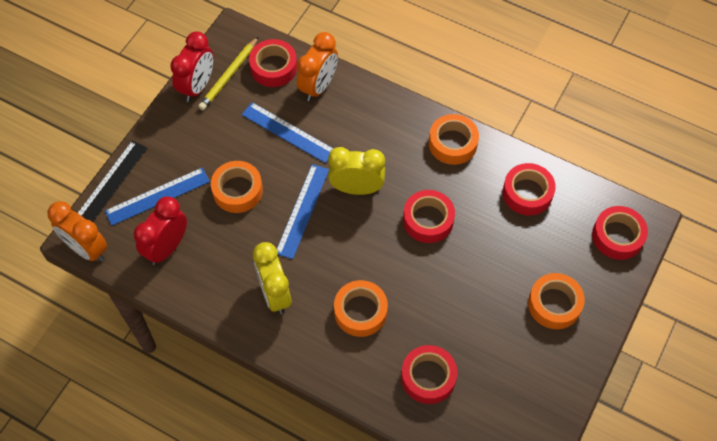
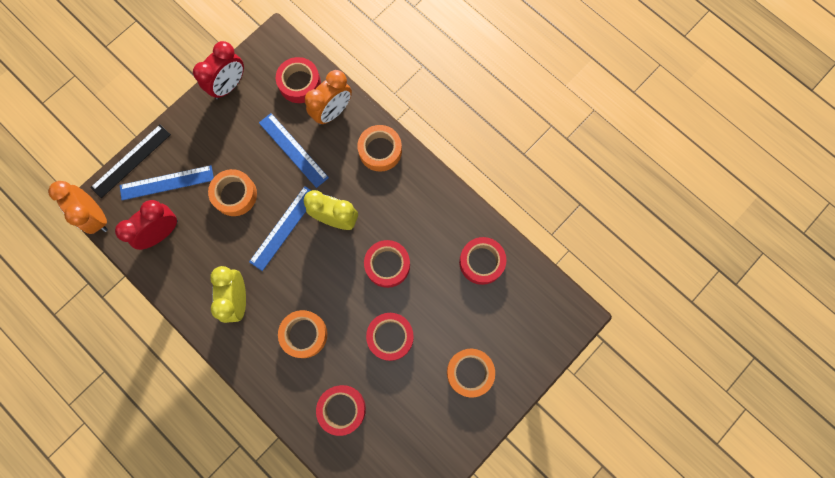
camera: 15 degrees right, 15 degrees up
yellow pencil [198,37,258,110] -> none
orange tape [429,114,479,165] -> orange tape moved to [357,125,402,172]
red tape [592,206,648,260] -> red tape moved to [366,313,414,361]

